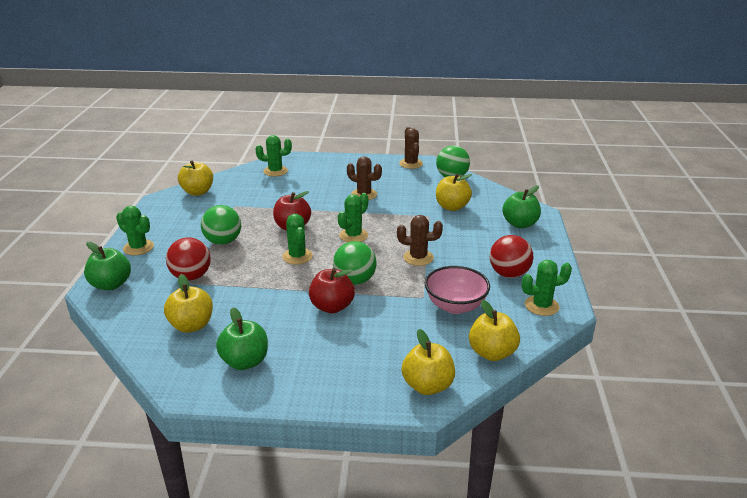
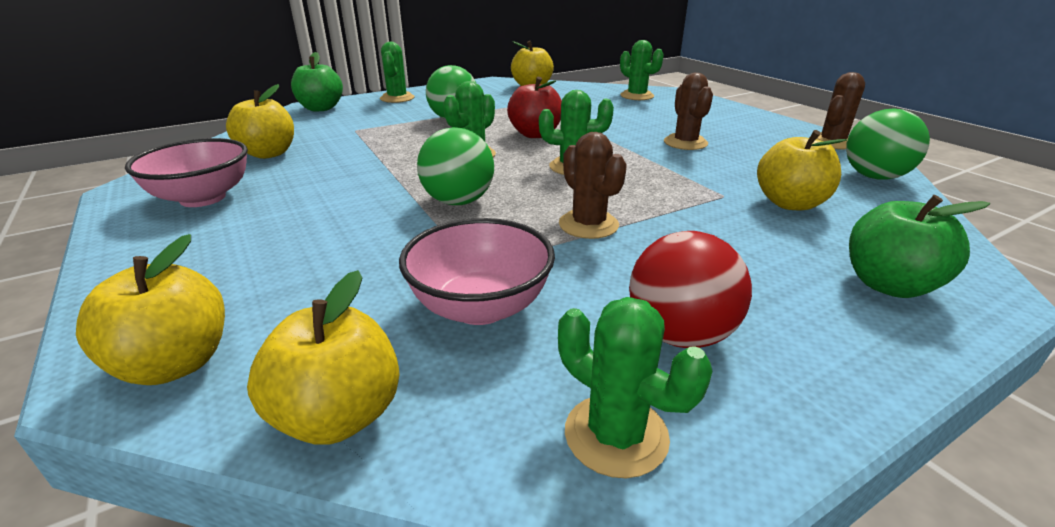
camera: 55 degrees right, 0 degrees up
red ball [166,237,211,281] -> none
green apple [216,307,268,370] -> pink bowl [125,138,248,207]
red apple [309,268,355,313] -> none

